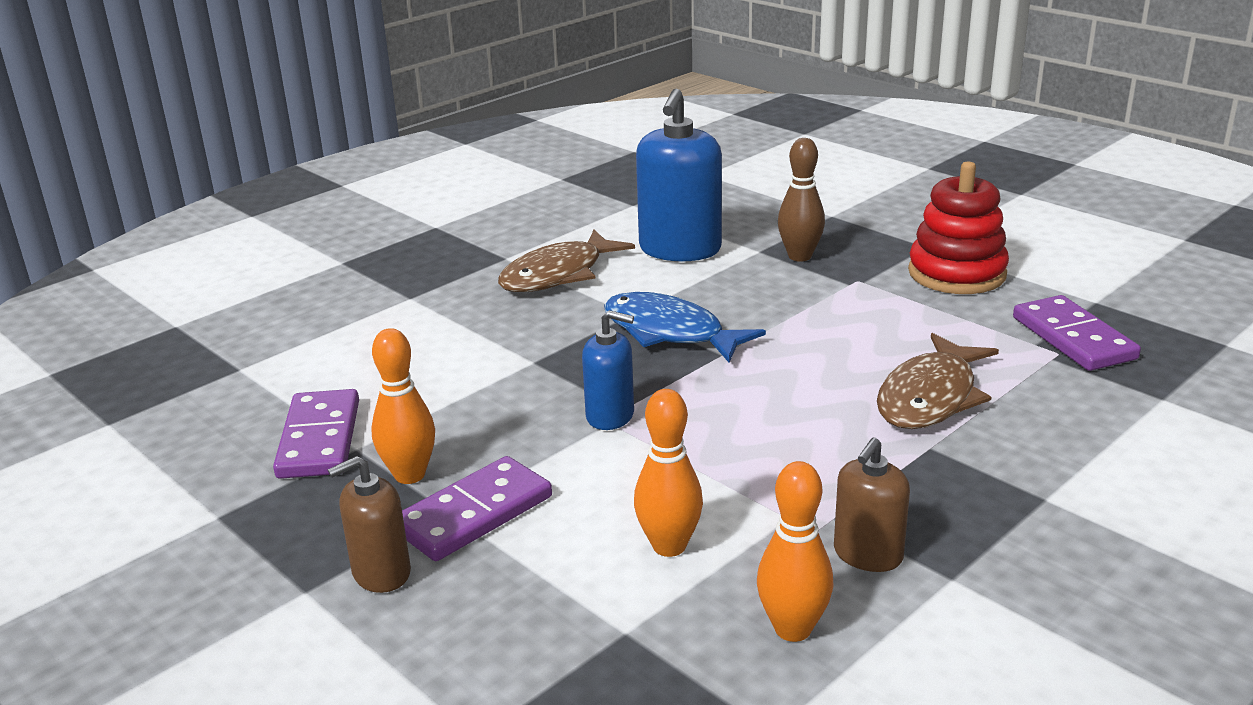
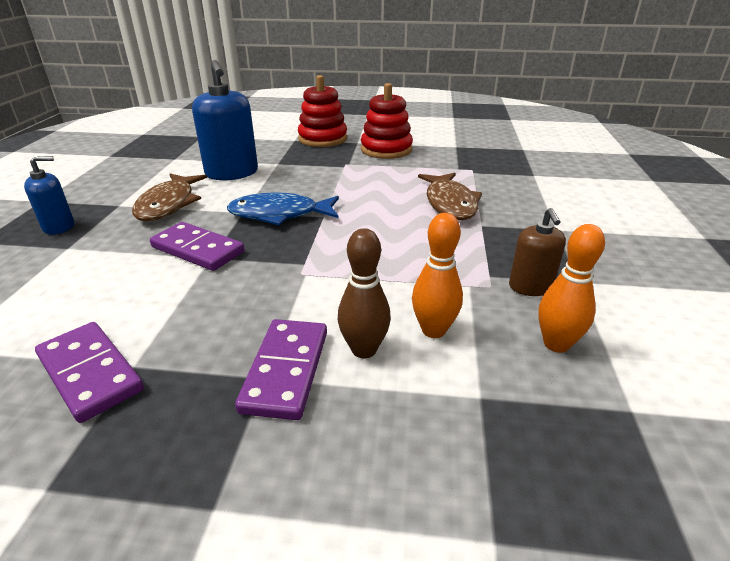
camera: 40 degrees left, 5 degrees up
brown soap dispenser [328,456,411,593] -> none
orange bowling pin [371,328,435,484] -> none
blue soap dispenser [582,310,634,430] -> blue soap dispenser moved to [24,156,74,235]
brown bowling pin [778,138,825,262] -> brown bowling pin moved to [338,228,391,358]
purple domino [1013,295,1141,371] -> purple domino moved to [150,222,245,271]
none -> red stacking toy [298,75,347,147]

